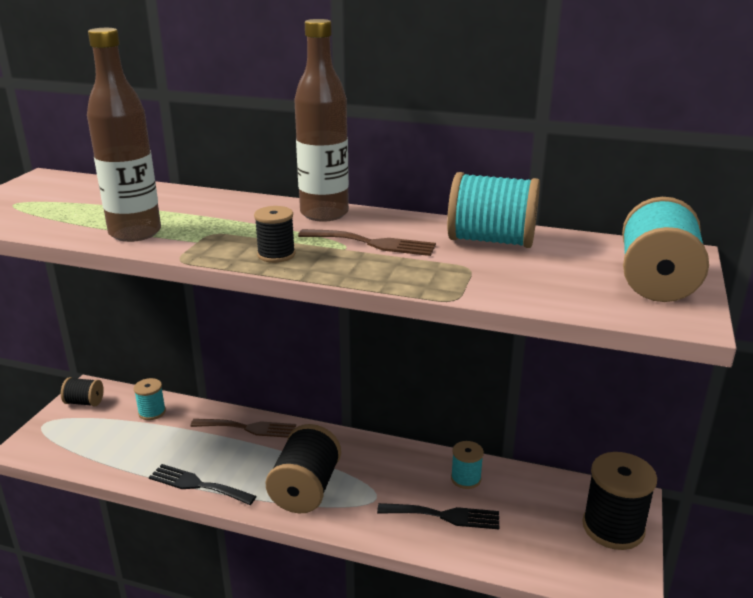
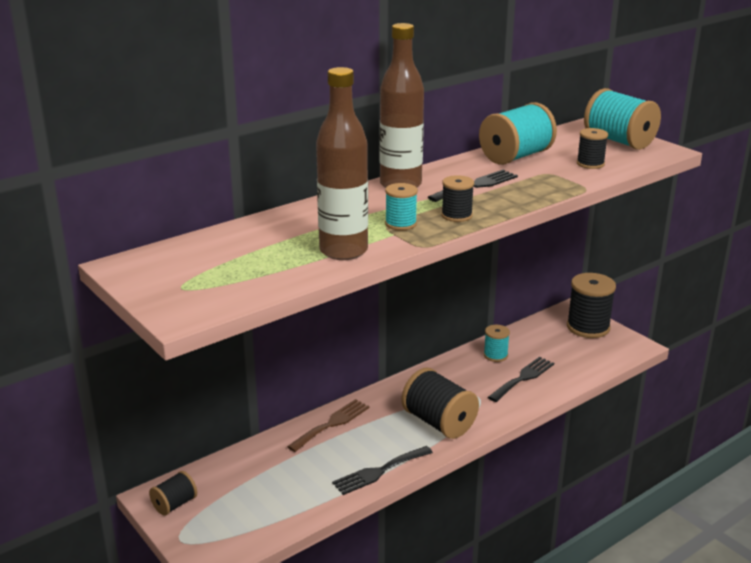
camera: 55 degrees left, 0 degrees up
turquoise spool [134,378,166,420] -> turquoise spool moved to [385,183,418,231]
brown fork [298,229,436,256] -> black fork [428,170,518,202]
none -> black spool [577,128,608,169]

